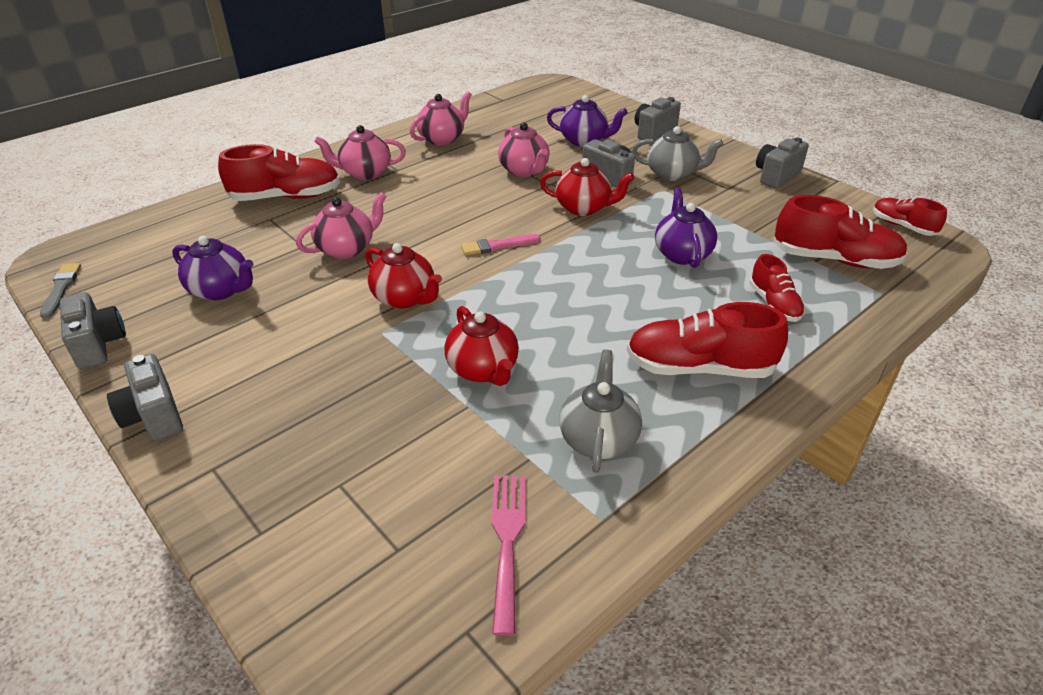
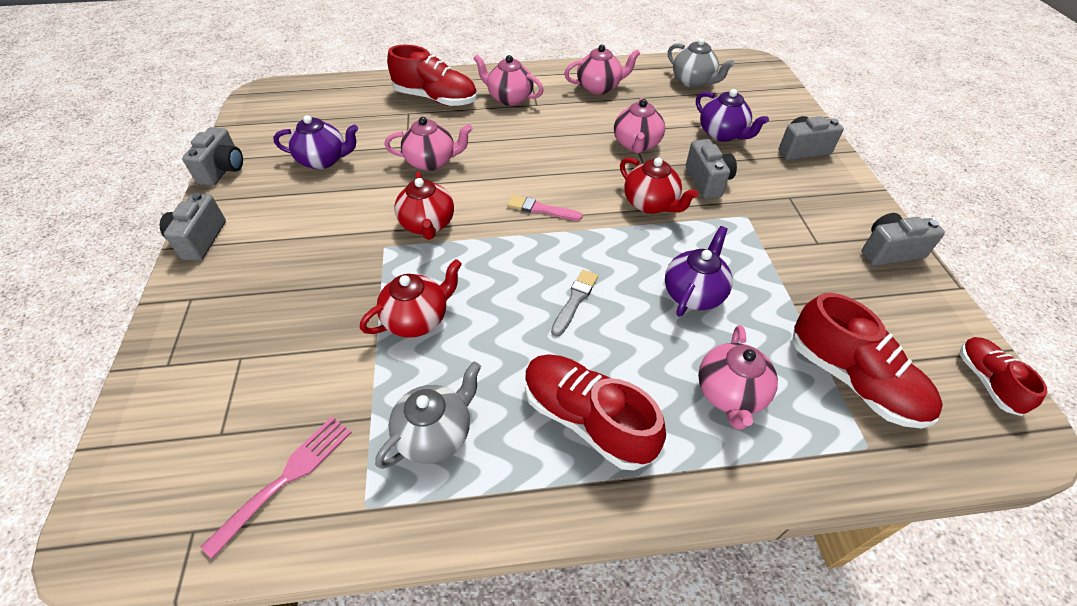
camera: 35 degrees right, 10 degrees up
grey brush [40,263,81,319] -> grey brush moved to [551,270,598,337]
purple teapot [172,236,254,301] -> purple teapot turned 60 degrees counterclockwise [273,115,358,169]
red teapot [444,306,519,386] -> red teapot turned 135 degrees counterclockwise [360,259,462,338]
grey teapot [632,126,723,181] -> grey teapot moved to [668,38,734,88]
red shoe [749,254,805,322] -> pink teapot [698,325,778,430]

